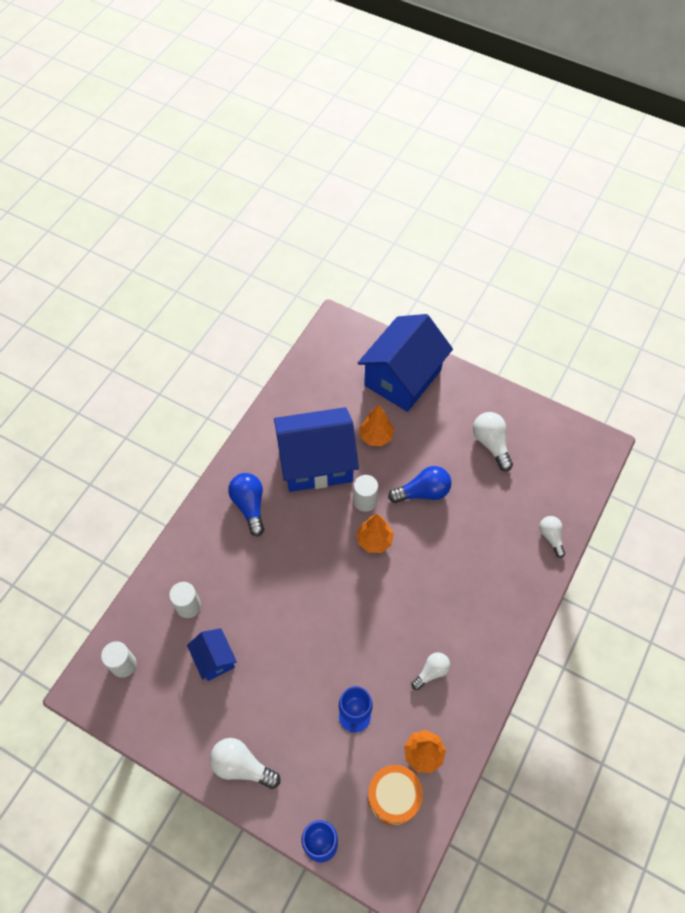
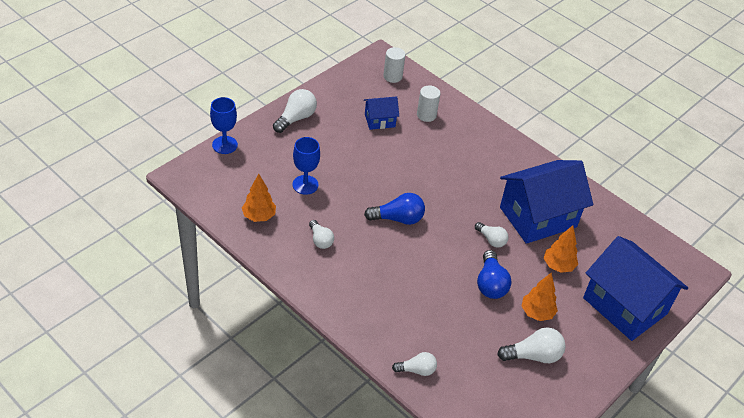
camera: 100 degrees right, 15 degrees down
blue light bulb [228,473,264,536] -> blue light bulb moved to [364,193,425,225]
blue house [274,407,359,492] -> blue house turned 60 degrees clockwise [500,160,593,244]
white cylinder [353,475,378,512] -> white light bulb [475,222,508,248]
orange tree [357,514,394,553] -> orange tree moved to [521,273,558,321]
orange drum [368,765,423,826] -> none

